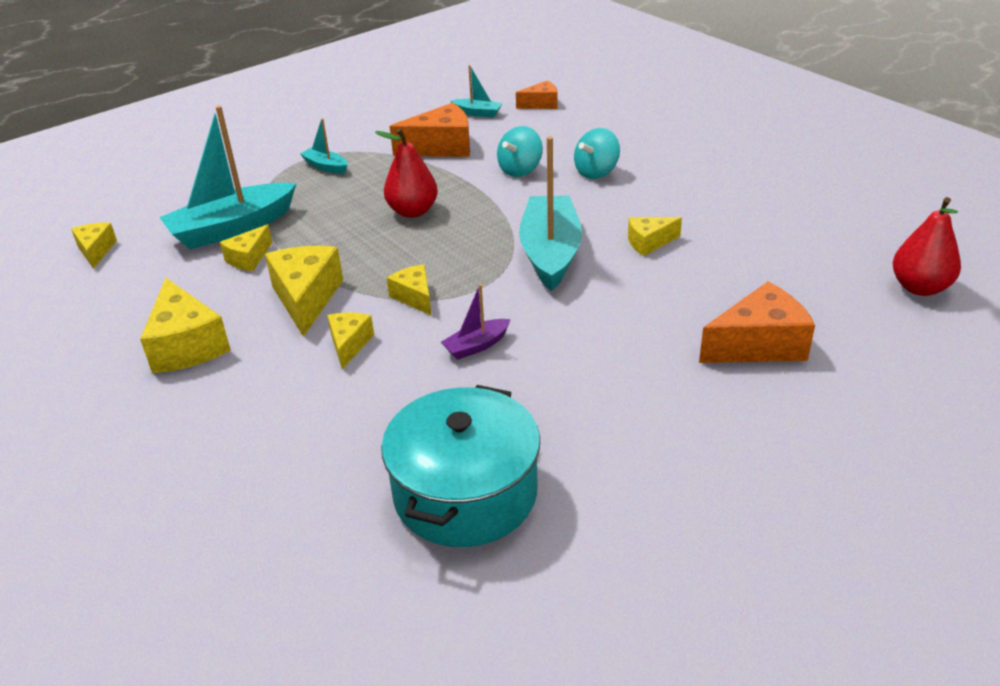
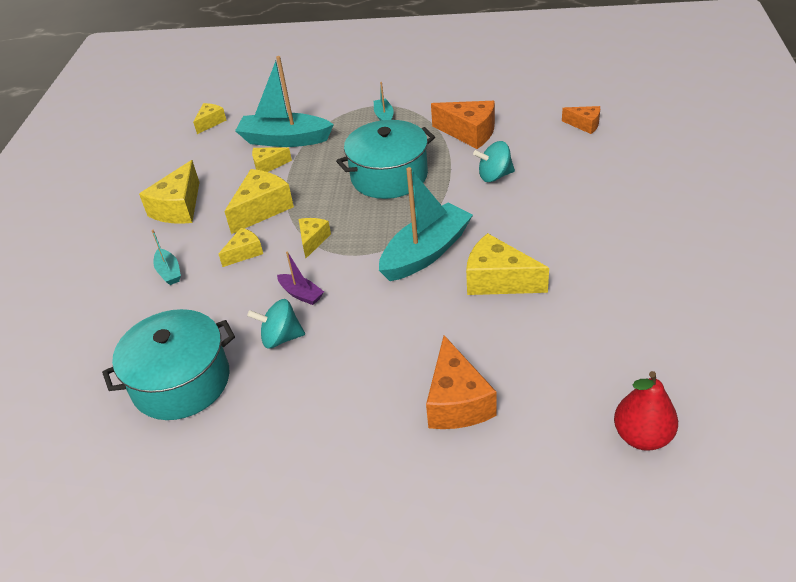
camera: 45 degrees right, 5 degrees up
red pear [375,128,438,218] -> turquoise pot [336,120,435,199]
purple boat [441,284,511,360] -> purple boat turned 150 degrees counterclockwise [277,251,324,305]
turquoise boat [451,65,503,118] -> turquoise boat moved to [152,230,181,285]
turquoise spinning top [574,128,620,179] -> turquoise spinning top moved to [247,299,305,348]
yellow cheese [628,217,682,256] -> yellow cheese [466,233,549,295], size x1.73
orange cheese [699,282,815,363] -> orange cheese turned 60 degrees clockwise [426,335,497,429]

